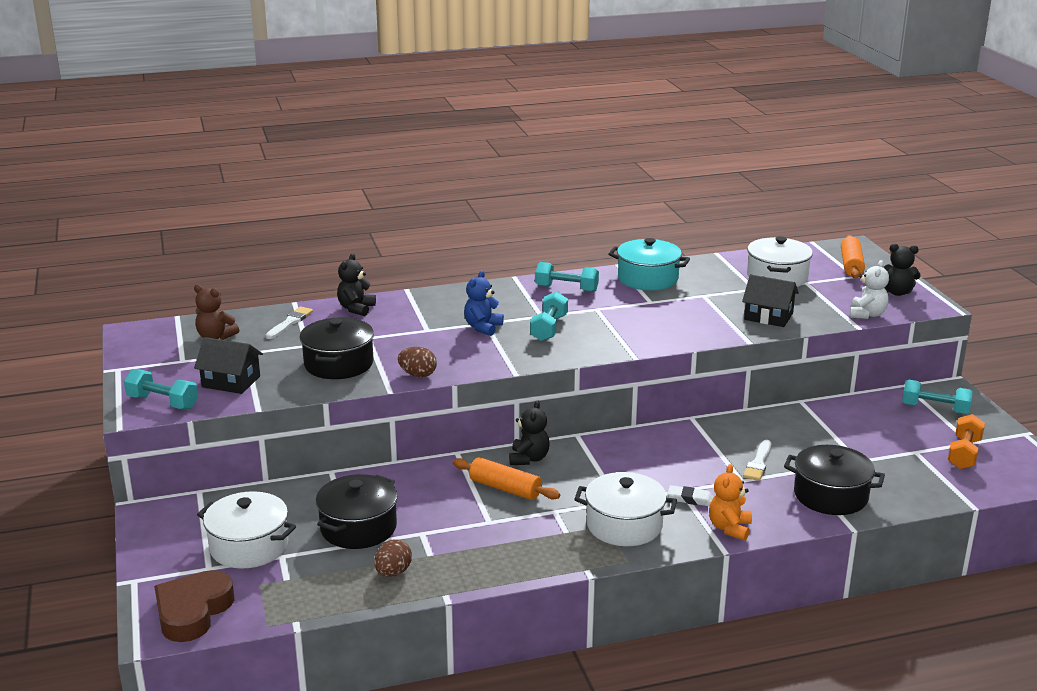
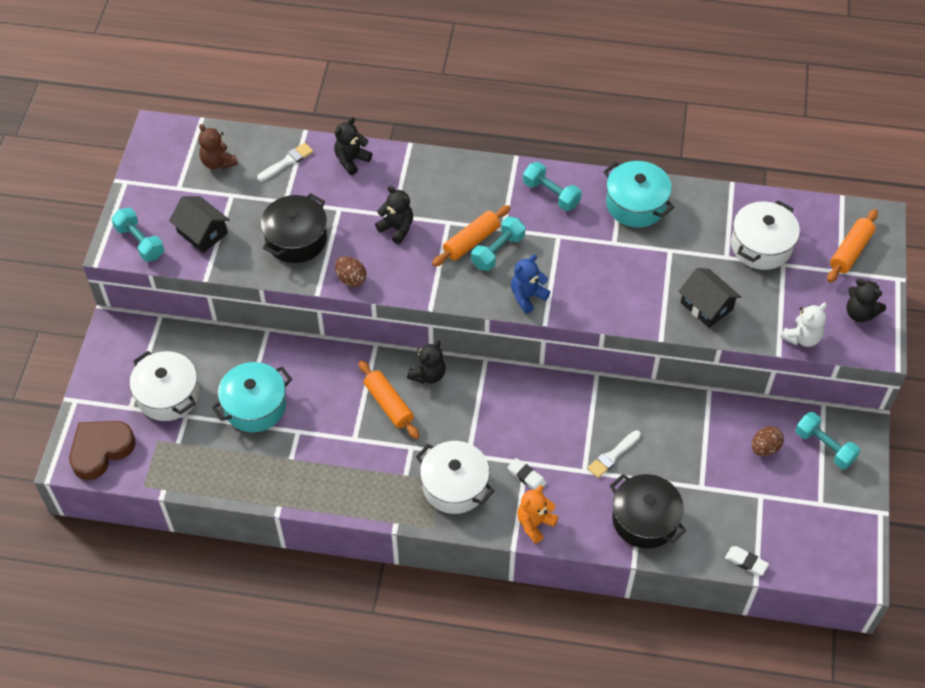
camera: 25 degrees right, 30 degrees up
black pot [316,474,398,549] -> turquoise pot [211,362,292,432]
brown egg [374,539,412,577] -> brown egg moved to [752,426,784,456]
blue teddy bear [464,270,504,336] -> blue teddy bear moved to [511,254,550,313]
orange dumbbell [948,414,985,469] -> none
none -> black teddy bear [375,186,413,244]
none -> orange rolling pin [432,205,511,266]
none -> white eraser [725,546,769,576]

